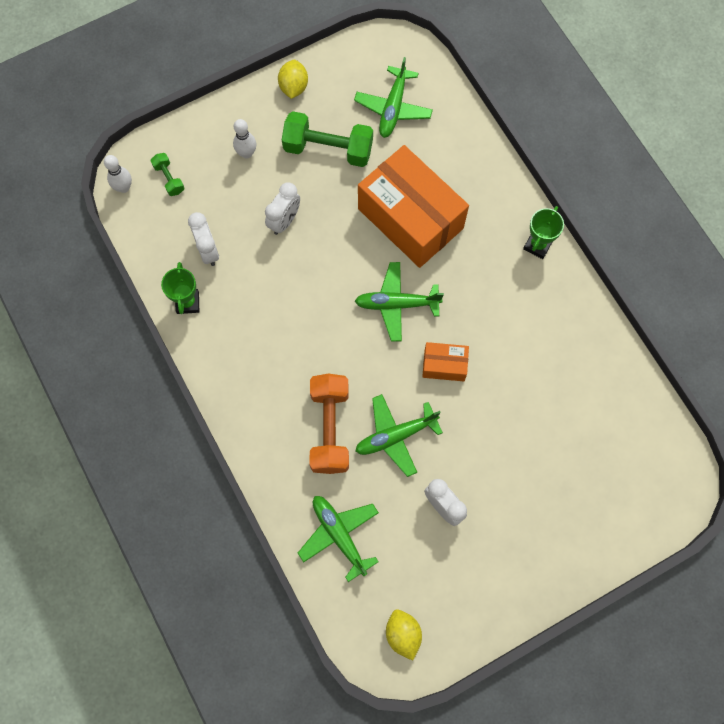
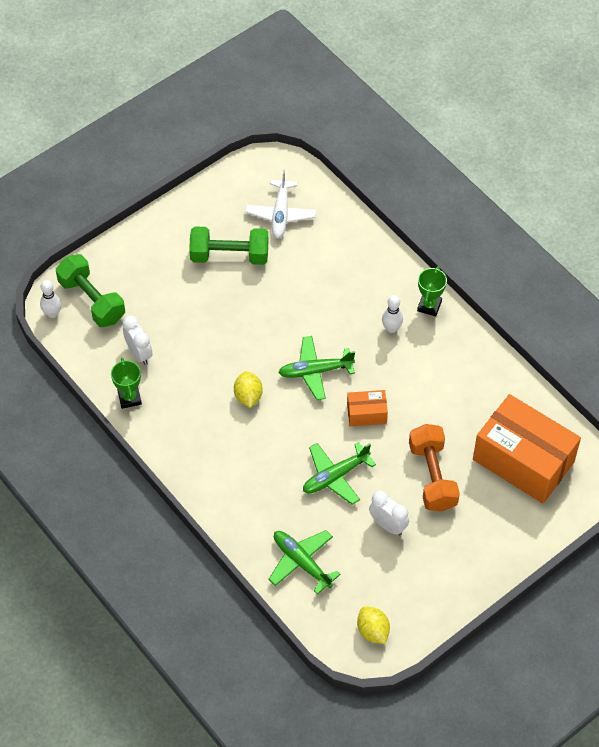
camera: 10 degrees left, 15 degrees down
green dumbbell [151,153,184,196] -> green dumbbell [56,254,125,327], size x2.06
white bowling pin [233,119,257,159] -> white bowling pin moved to [382,295,403,333]
white clock [265,182,300,235] -> none
yellow lemon [278,60,308,99] -> yellow lemon moved to [234,371,263,408]
orange dumbbell [310,374,349,474] -> orange dumbbell moved to [409,424,460,512]
green plane [354,57,433,138] -> white plane [245,170,316,239]
orange box [358,145,469,268] -> orange box moved to [473,394,581,503]

